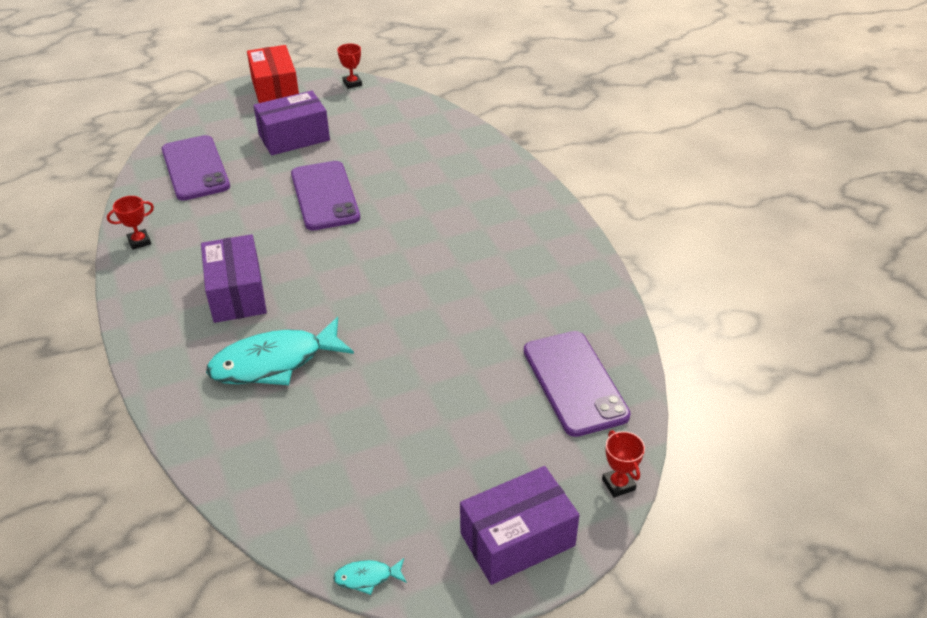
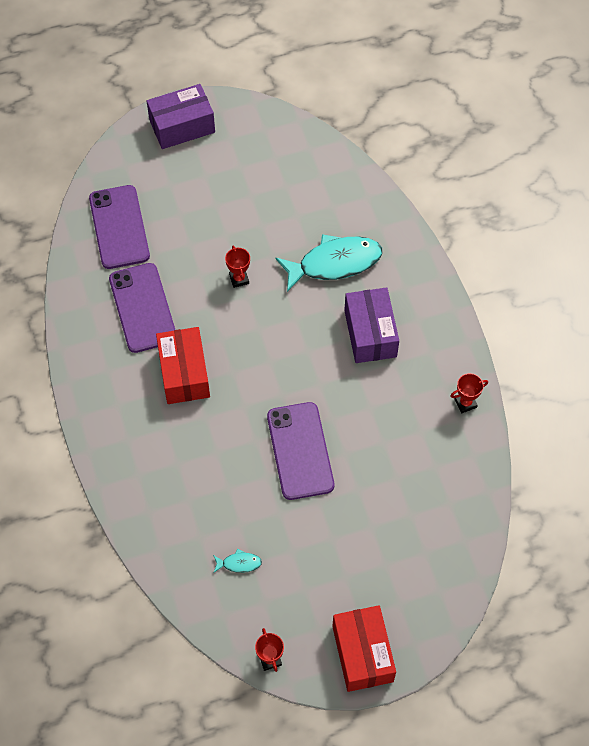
camera: 175 degrees left, 20 degrees up
purple phone [162,135,230,201] -> purple phone moved to [109,263,175,353]
purple box [253,91,330,156] -> none
turquoise fish [333,558,407,595] -> turquoise fish moved to [213,549,262,573]
red trophy [602,430,645,498] -> red trophy moved to [225,246,250,288]
none -> red box [156,327,210,404]

